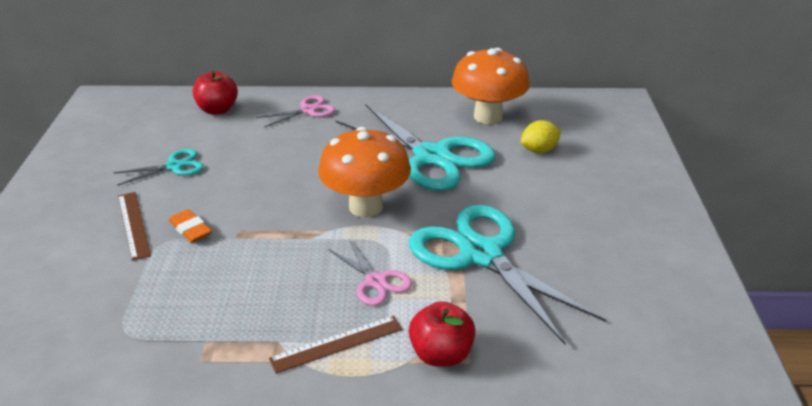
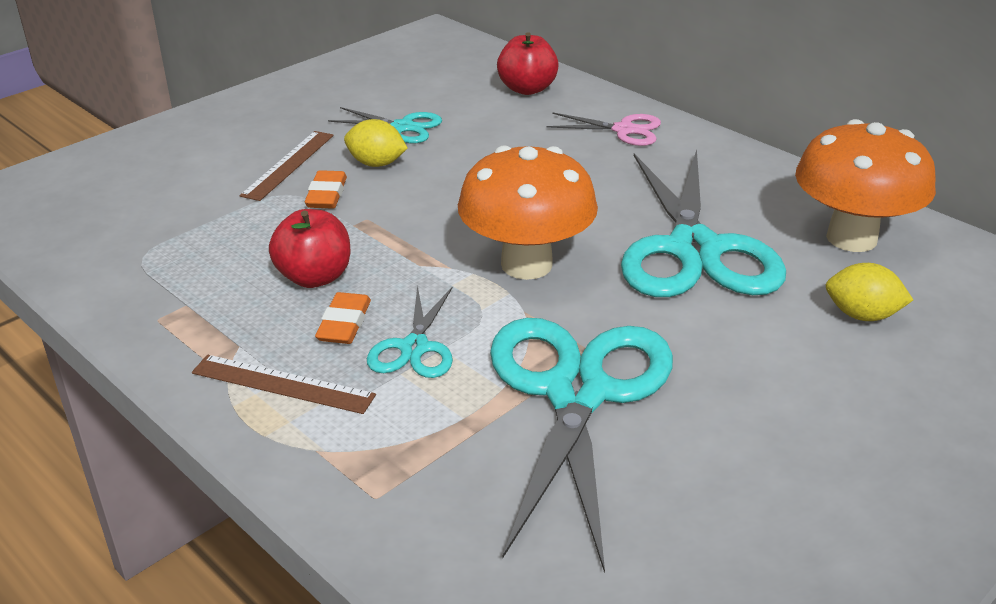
camera: 45 degrees right, 0 degrees up
pink scissors [328,239,412,306] -> turquoise scissors [367,285,453,378]
red apple [409,301,476,367] -> red apple moved to [269,209,351,288]
none -> orange eraser [315,292,371,344]
none -> yellow lemon [344,119,408,167]

